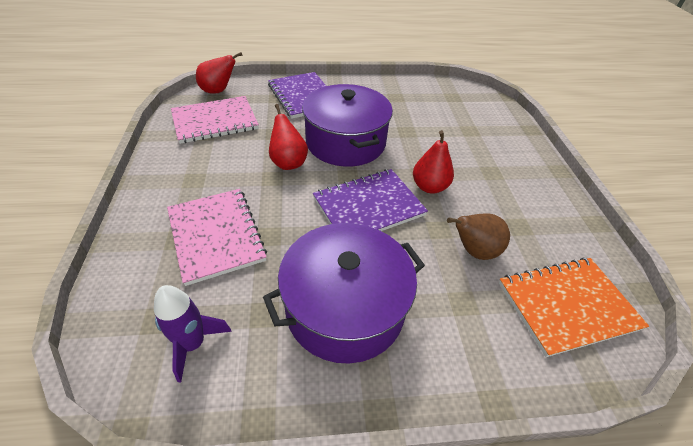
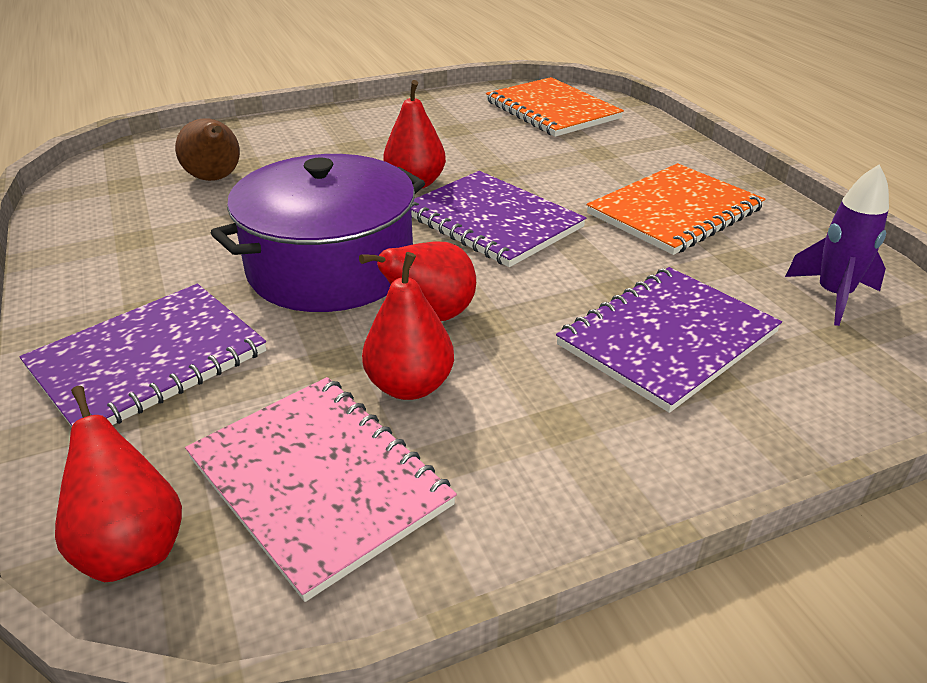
camera: 105 degrees left, 10 degrees down
pink notebook [167,189,267,286] -> purple notebook [556,267,782,413]
purple pot [263,223,425,364] -> orange notebook [587,163,765,255]
brown pear [447,213,510,260] -> brown pear moved to [175,118,240,181]
none -> red pear [362,252,454,400]

